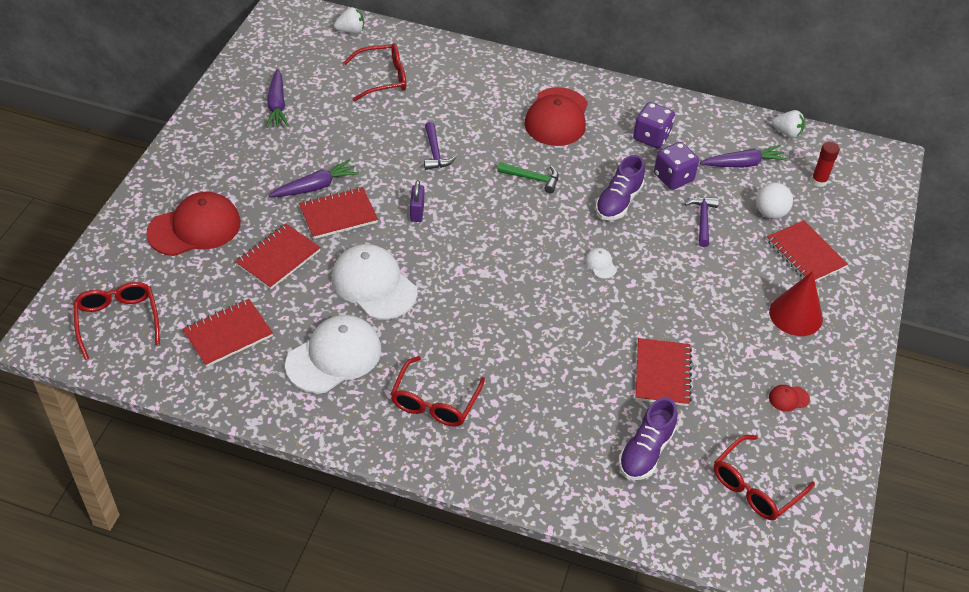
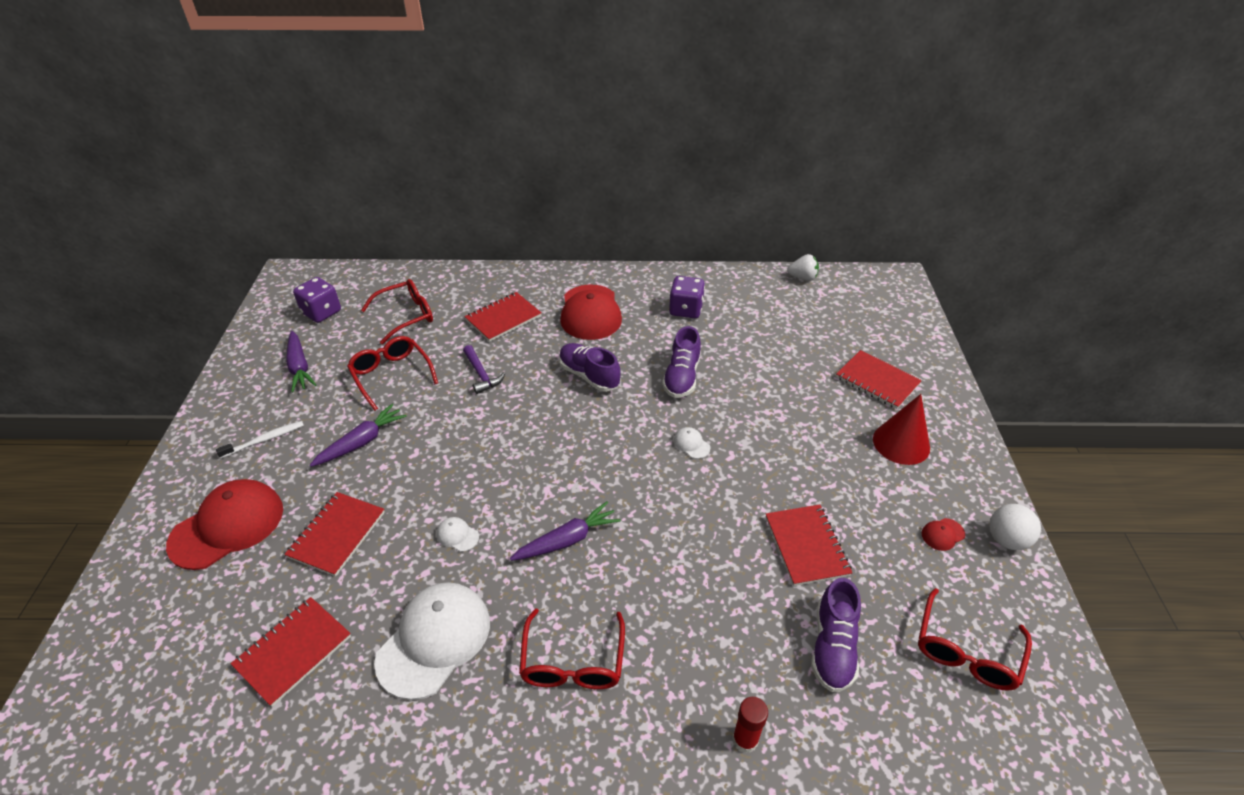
camera: 15 degrees left, 5 degrees down
red glasses [73,282,160,360] -> red glasses moved to [347,336,438,411]
red notebook [299,187,378,239] -> red notebook moved to [465,292,541,342]
white cap [332,244,417,320] -> white cap [436,517,479,552], size x0.40
white strawberry [334,7,364,33] -> none
purple padlock [410,180,424,222] -> none
green hammer [497,162,559,193] -> purple shoe [559,343,621,392]
purple dice [654,142,699,190] -> purple dice moved to [293,277,341,323]
purple hammer [685,197,719,247] -> none
purple carrot [700,145,788,167] -> purple carrot moved to [510,501,621,561]
white ball [756,182,793,219] -> white ball moved to [989,504,1041,550]
red glue stick [811,142,840,187] -> red glue stick moved to [732,697,768,753]
none -> white toothbrush [216,421,304,458]

